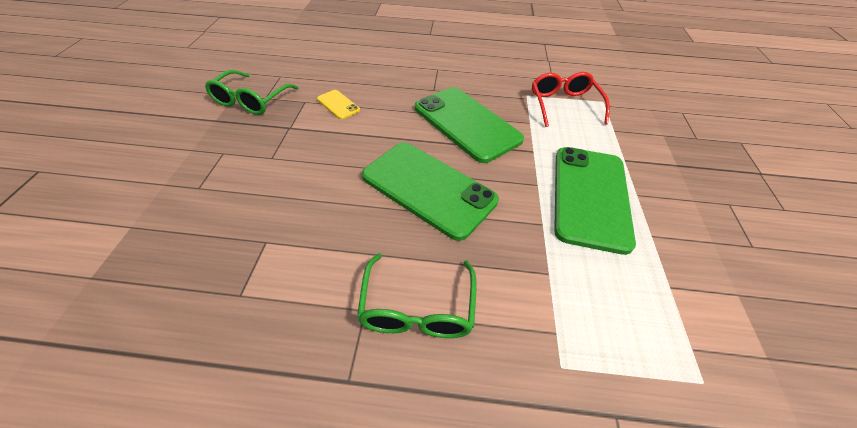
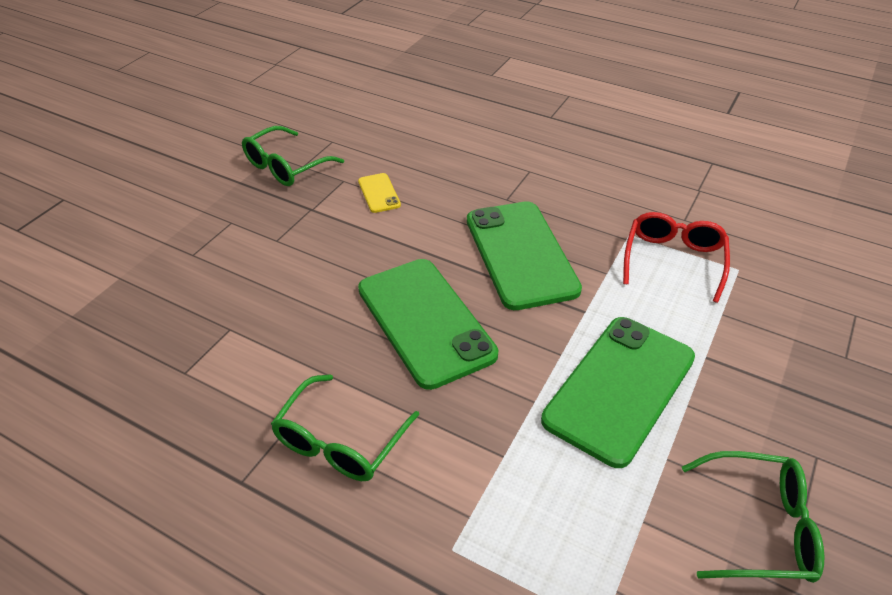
camera: 25 degrees right, 5 degrees down
none -> green glasses [682,451,824,583]

